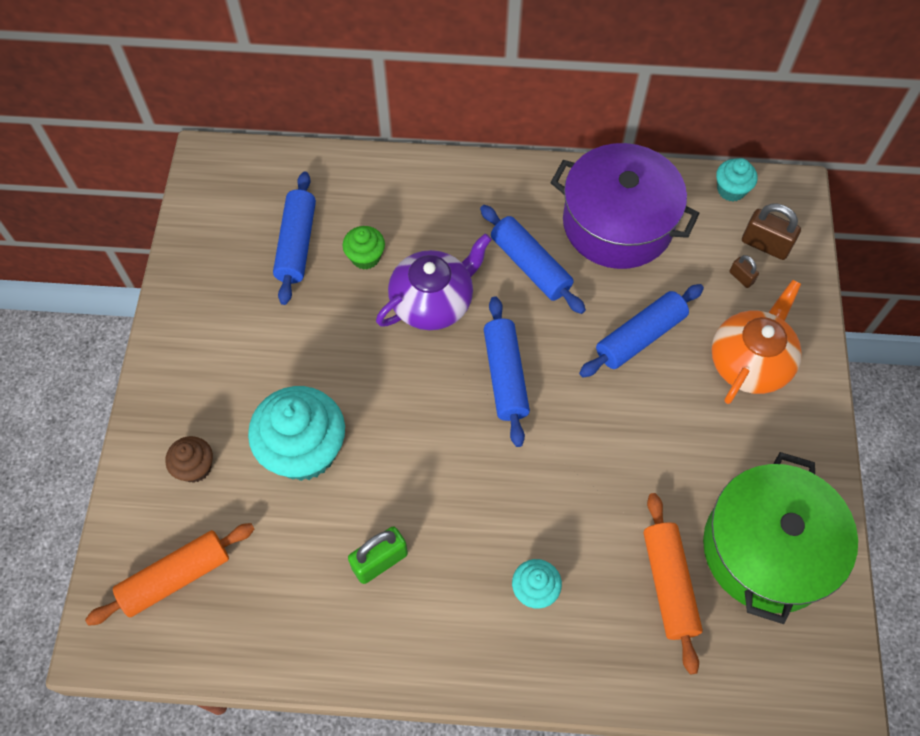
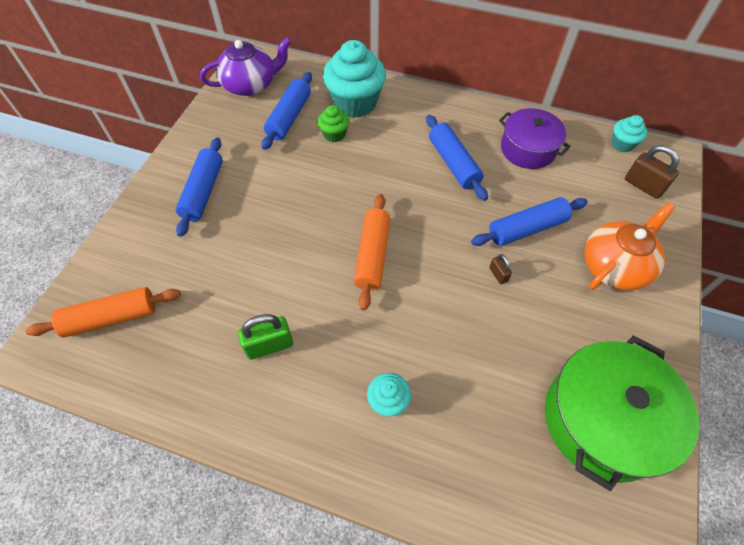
camera: 15 degrees right, 5 degrees down
brown cupcake [165,436,213,483] -> none
turquoise cupcake [248,386,345,481] -> turquoise cupcake moved to [323,40,386,118]
purple teapot [376,233,492,330] -> purple teapot moved to [200,37,291,96]
blue rolling pin [484,296,530,447] -> blue rolling pin moved to [176,137,223,237]
purple pot [550,143,700,269] -> purple pot [499,108,571,169], size x0.65
orange rolling pin [644,493,703,675] -> orange rolling pin moved to [354,194,390,311]
brown padlock [729,255,759,288] -> brown padlock moved to [489,254,512,284]

